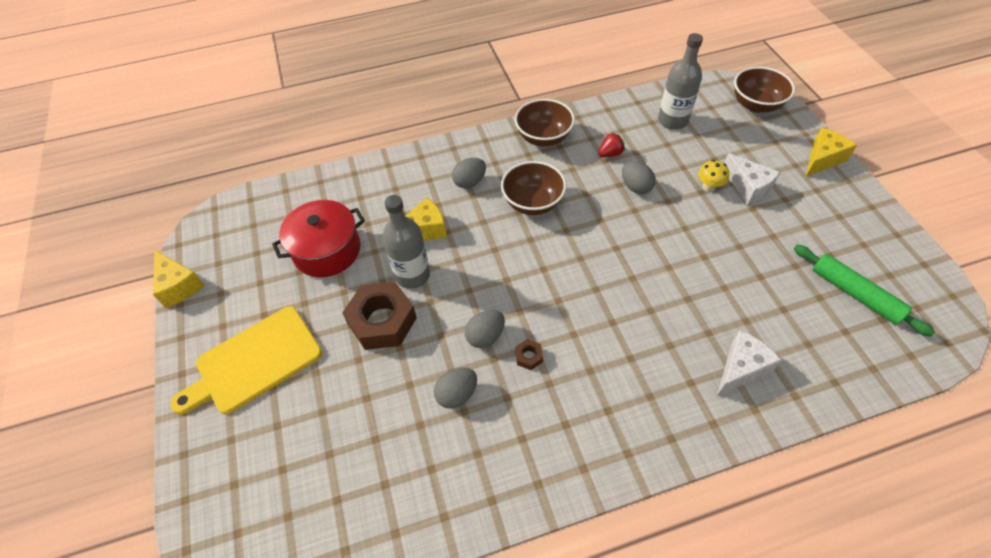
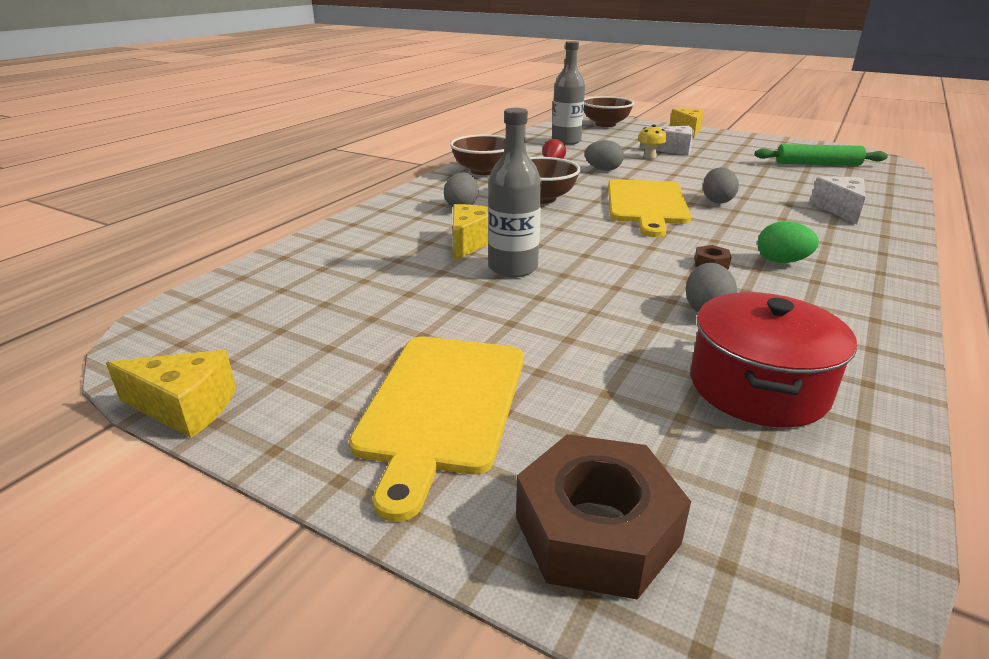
camera: 45 degrees left, 25 degrees down
red pot [272,200,365,277] -> red pot moved to [691,292,857,427]
brown nut [342,282,417,350] -> brown nut moved to [516,434,691,600]
grey egg [465,310,505,348] -> grey egg moved to [703,167,739,204]
none -> yellow cutting board [608,179,691,237]
none -> green egg [757,221,819,263]

